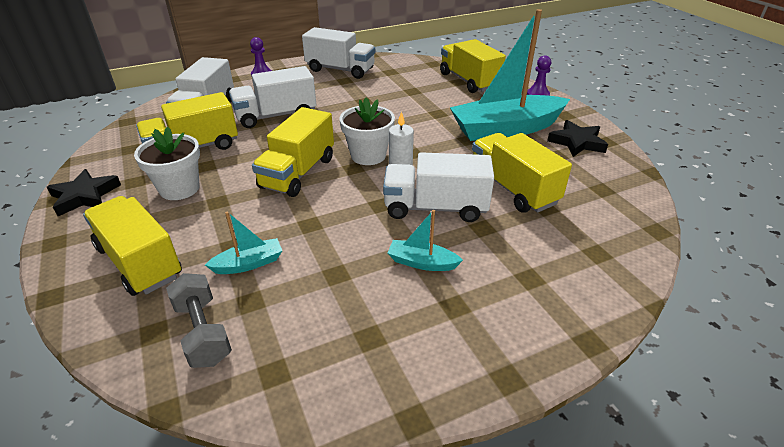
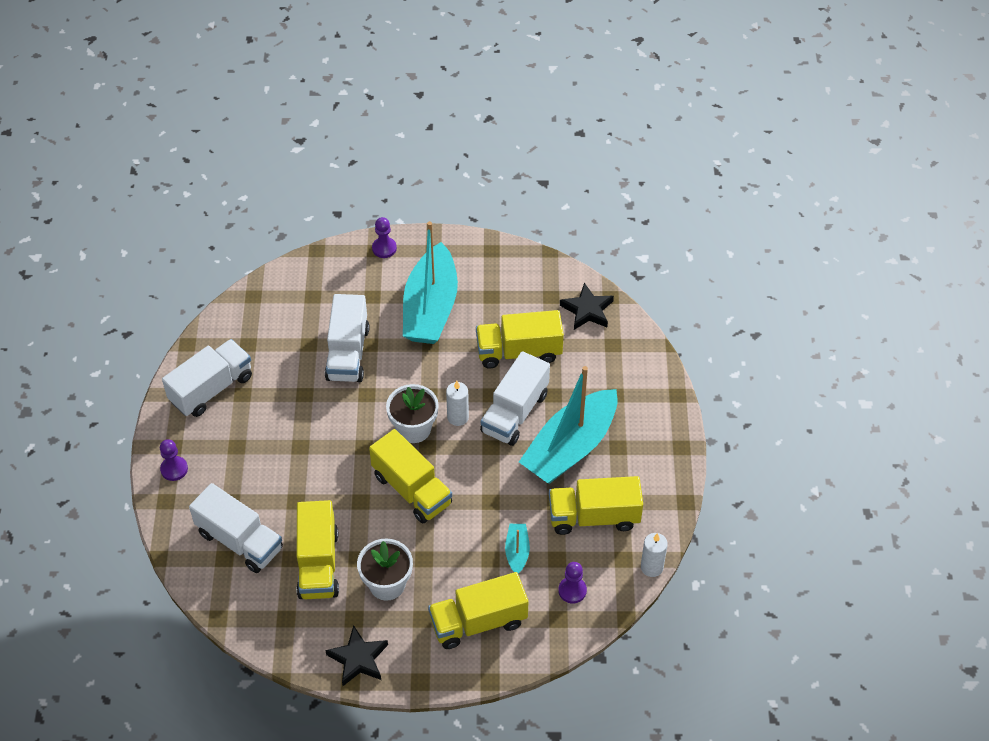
camera: 65 degrees left, 15 degrees up
grey dumbbell [166,273,232,368] -> purple pawn [558,562,587,603]
white truck [229,66,316,128] -> white truck moved to [325,294,370,382]
turquoise boat [388,210,463,271] -> turquoise boat [519,366,617,484], size x2.36
yellow truck [440,39,506,93] -> yellow truck moved to [549,476,643,535]
black star [547,120,608,157] -> black star moved to [560,283,614,330]
none -> white candle [641,533,668,577]

